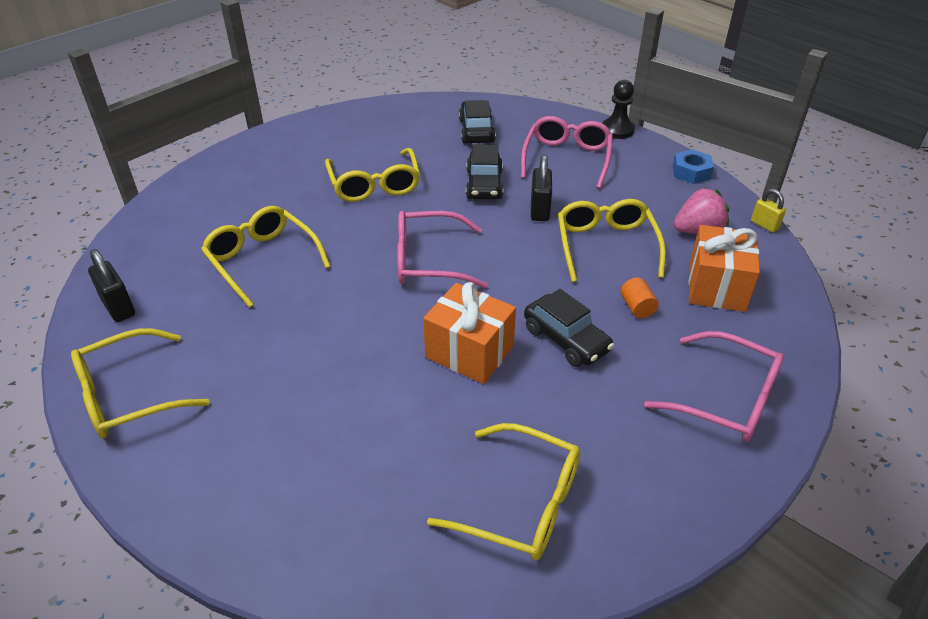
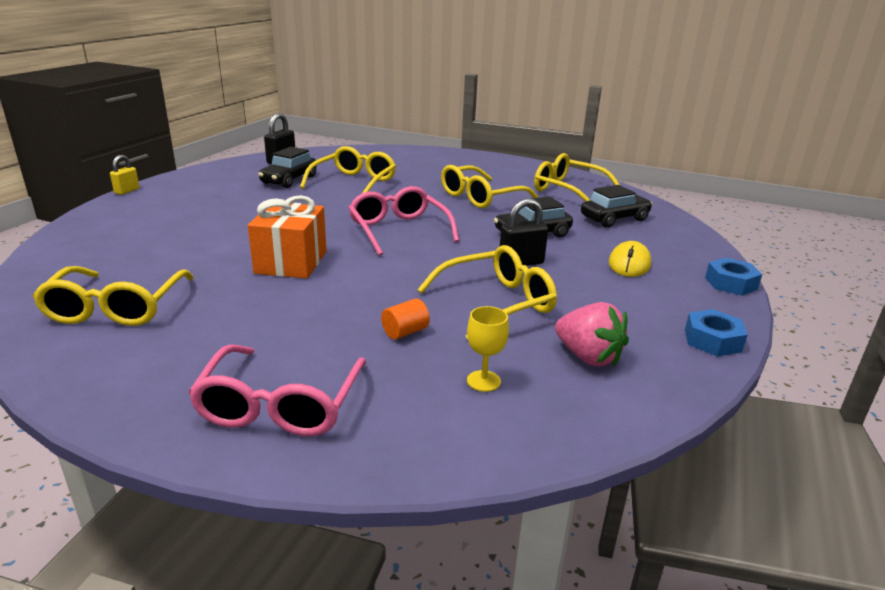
camera: 65 degrees right, 15 degrees down
yellow glasses [71,328,210,438] -> yellow glasses moved to [534,153,621,201]
pink glasses [521,116,613,189] -> yellow mouse [609,241,651,277]
black car [524,289,614,367] -> black car moved to [258,147,317,188]
black pawn [602,80,635,139] -> blue nut [705,258,762,296]
orange gift [688,225,760,312] -> yellow goblet [467,306,509,392]
yellow padlock [751,189,786,232] -> yellow padlock moved to [110,155,140,195]

